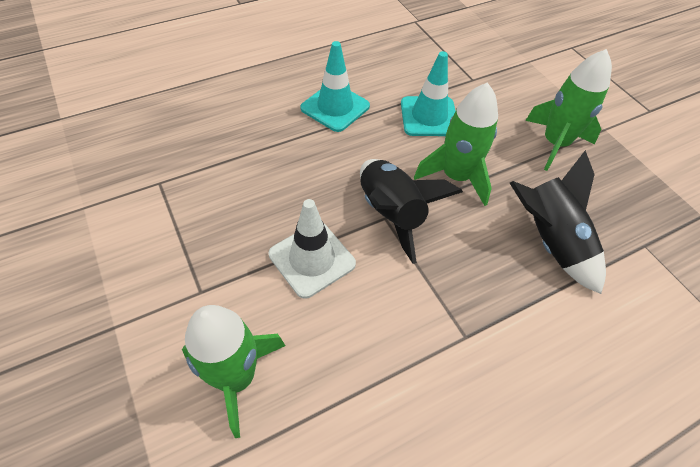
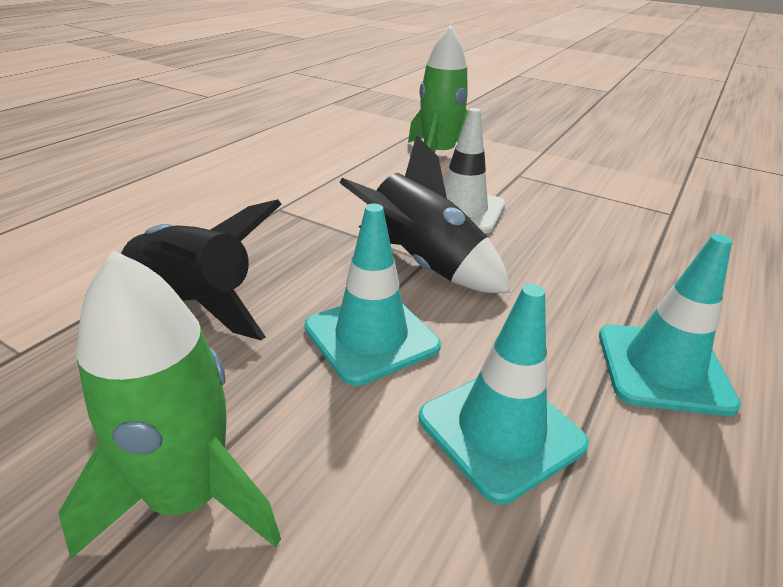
camera: 150 degrees right, 20 degrees down
green rocket [414,82,498,206] -> turquoise traffic cone [305,204,441,386]

